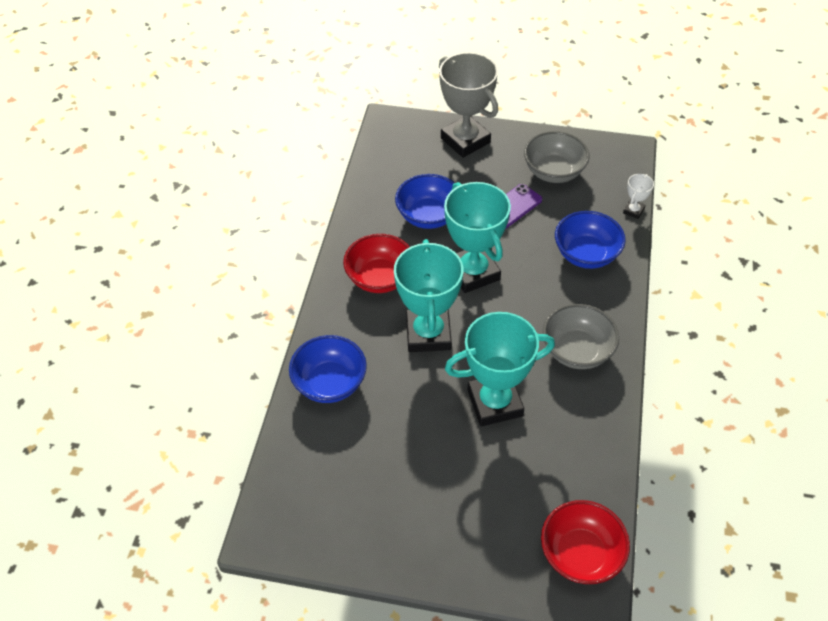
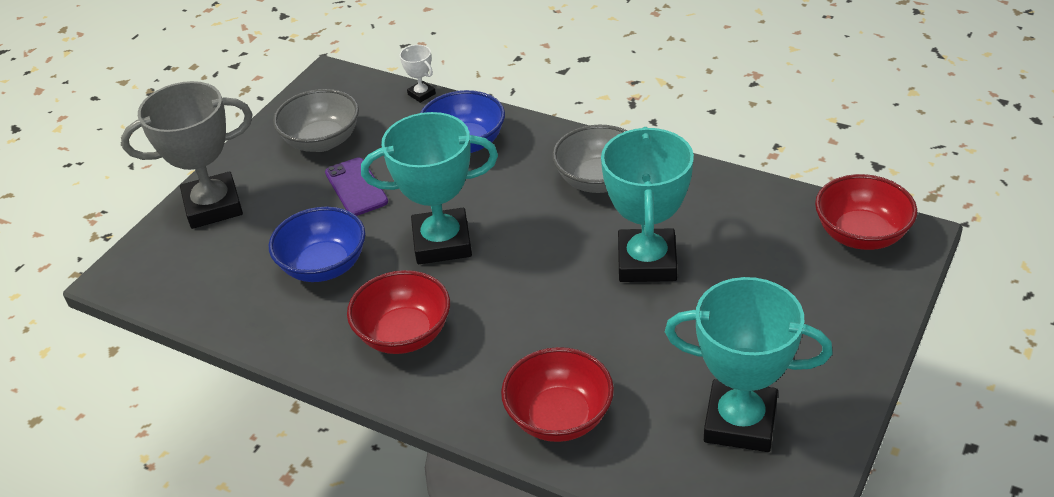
camera: 70 degrees left, 10 degrees down
blue bowl [289,335,367,403] -> red bowl [501,347,614,442]
turquoise trophy [394,239,464,352] -> turquoise trophy moved to [665,277,833,452]

